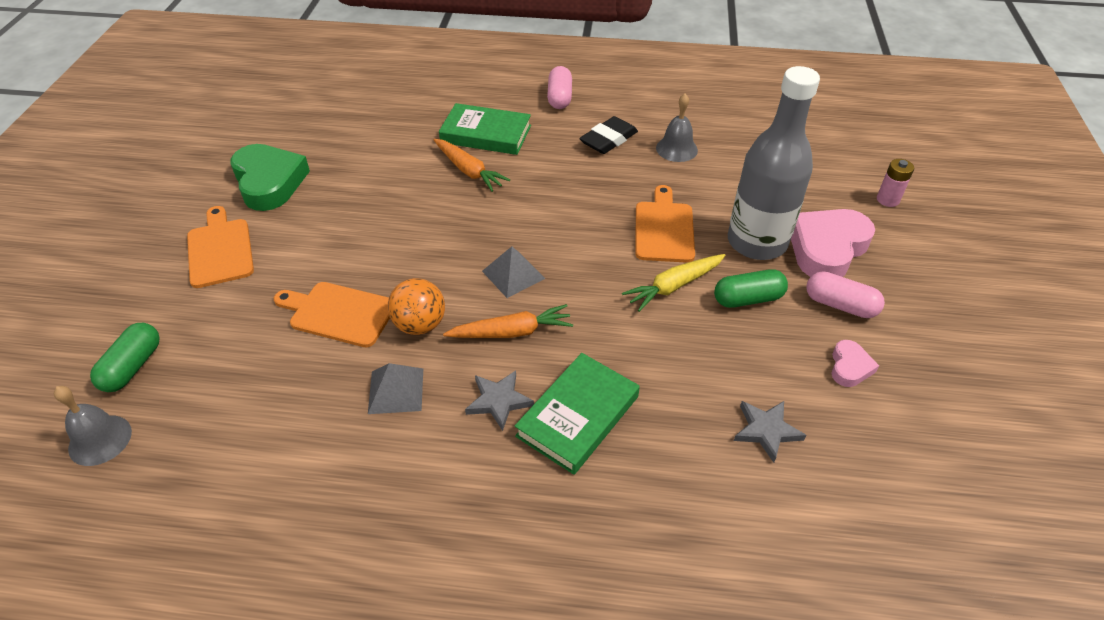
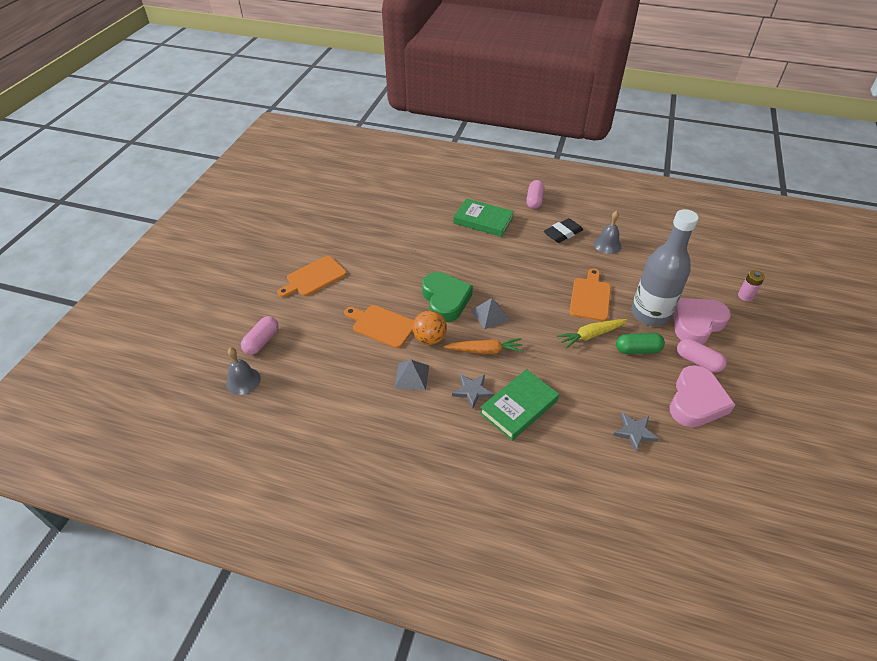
camera: 10 degrees right, 0 degrees up
green capsule [90,323,160,392] -> pink capsule [241,316,279,355]
orange cutting board [187,206,254,288] -> orange cutting board turned 120 degrees counterclockwise [277,256,346,297]
green heart [230,144,310,211] -> green heart moved to [422,272,473,322]
orange carrot [434,139,510,192] -> none
pink heart [831,340,879,387] -> pink heart [670,365,735,427], size x2.06

